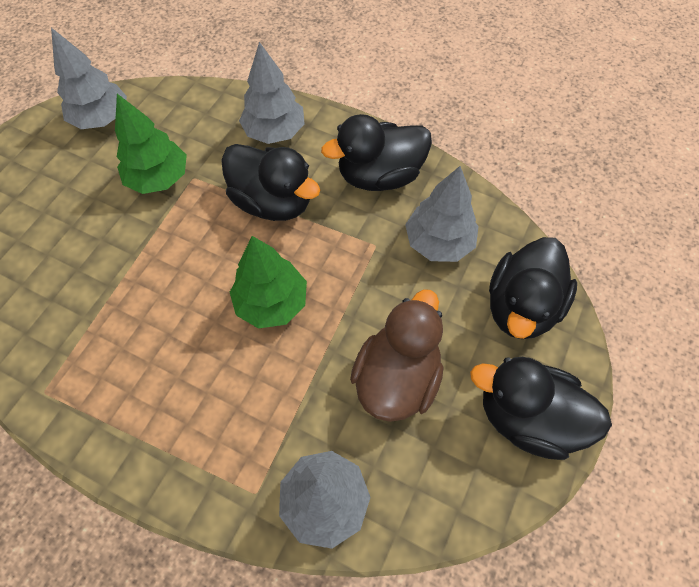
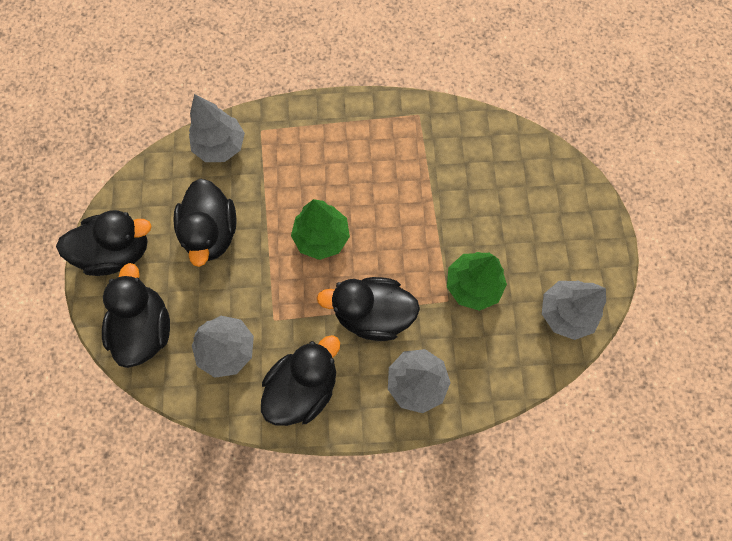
camera: 150 degrees right, 10 degrees up
brown duck [350,289,444,422] -> black duck [173,179,237,267]

